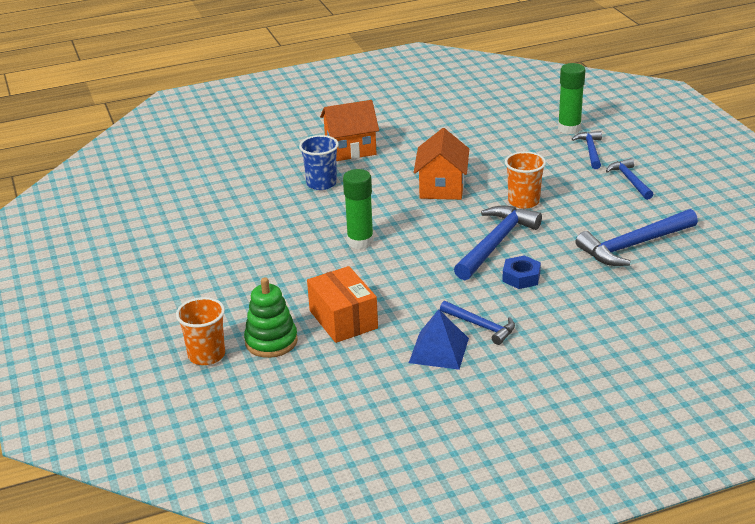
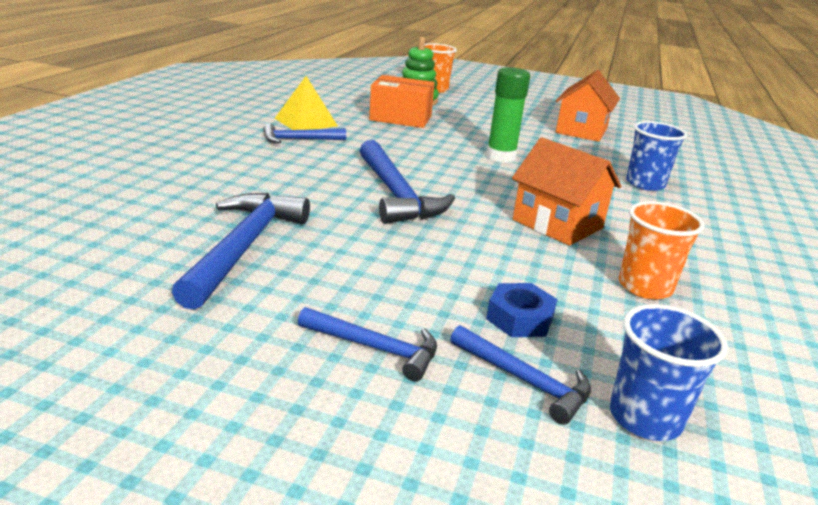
camera: 125 degrees right, 5 degrees down
orange house [320,100,379,161] -> orange house moved to [556,70,620,142]
blue pyramid [409,309,469,370] -> yellow pyramid [274,76,338,130]
blue nut [502,255,541,289] -> blue nut moved to [486,283,557,337]
orange cup [505,151,546,209] -> orange cup moved to [619,201,705,299]
green glue stick [558,63,585,134] -> blue cup [610,304,728,441]

